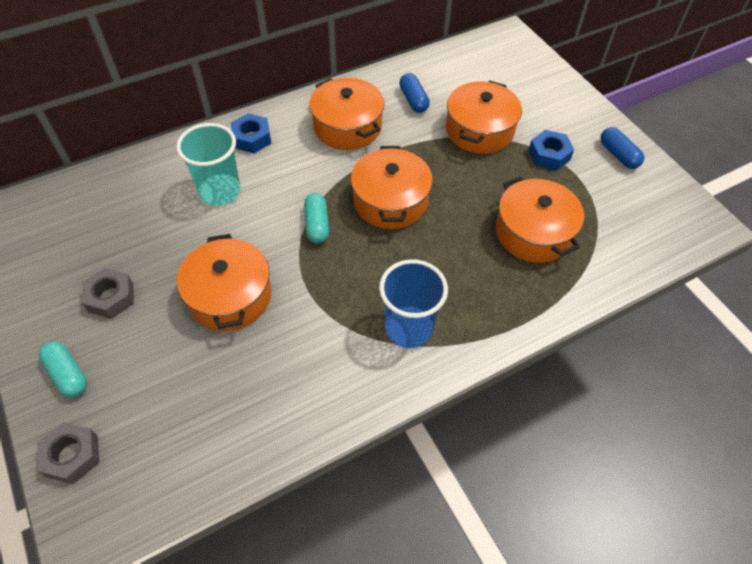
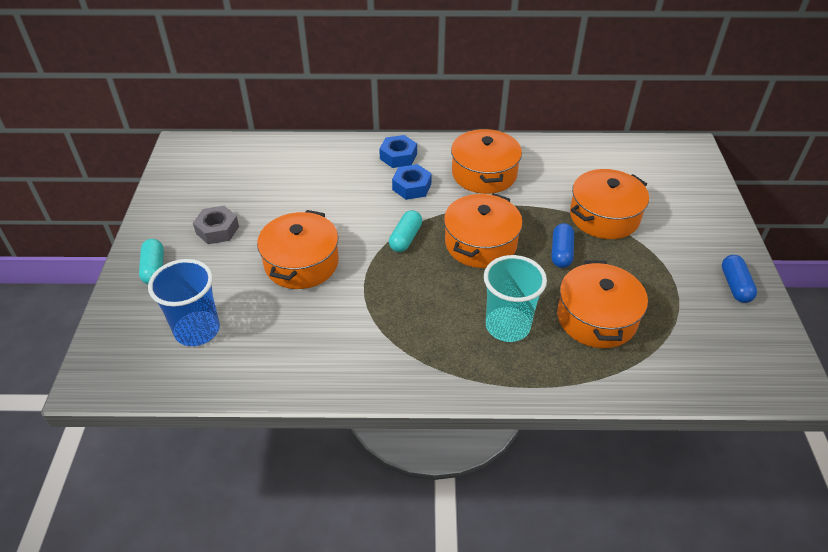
camera: 30 degrees right, 10 degrees down
grey nut [37,422,99,484] -> none
turquoise cup [176,123,241,206] -> turquoise cup moved to [484,255,547,342]
blue cup [379,259,448,348] -> blue cup moved to [148,259,220,346]
blue capsule [399,73,430,113] -> blue capsule moved to [552,223,574,268]
blue nut [528,130,574,171] -> blue nut moved to [392,164,432,200]

